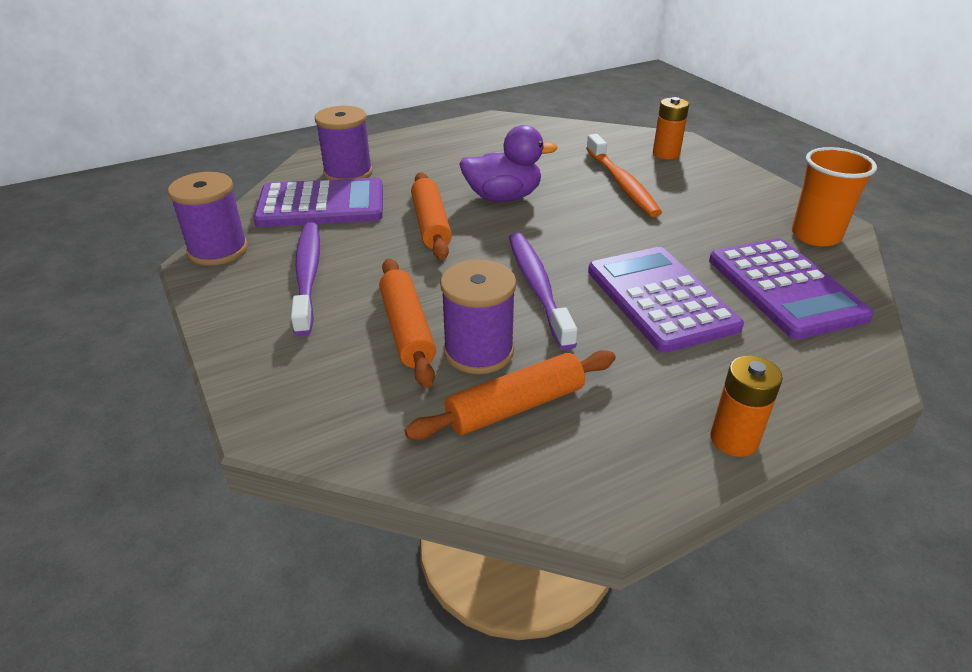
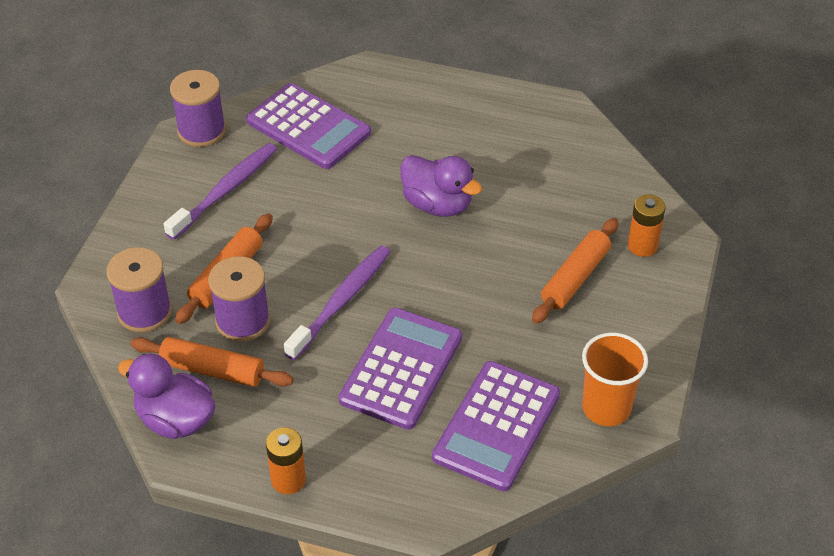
camera: 45 degrees right, 10 degrees up
purple spool [315,106,373,180] -> purple spool moved to [106,247,172,332]
orange rolling pin [411,172,452,260] -> orange rolling pin moved to [532,218,619,324]
orange toothbrush [586,134,662,217] -> none
none -> purple duck [118,353,215,439]

